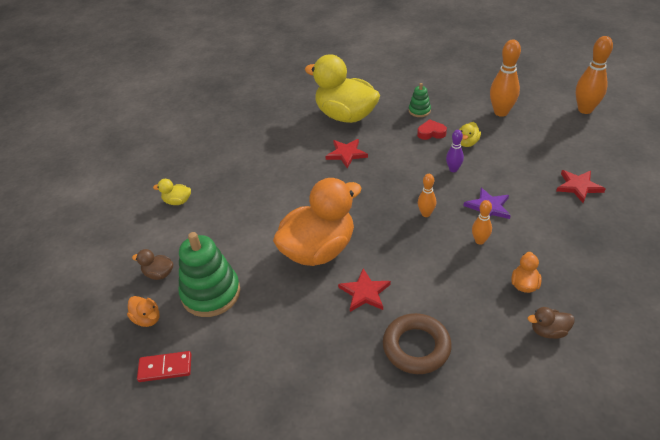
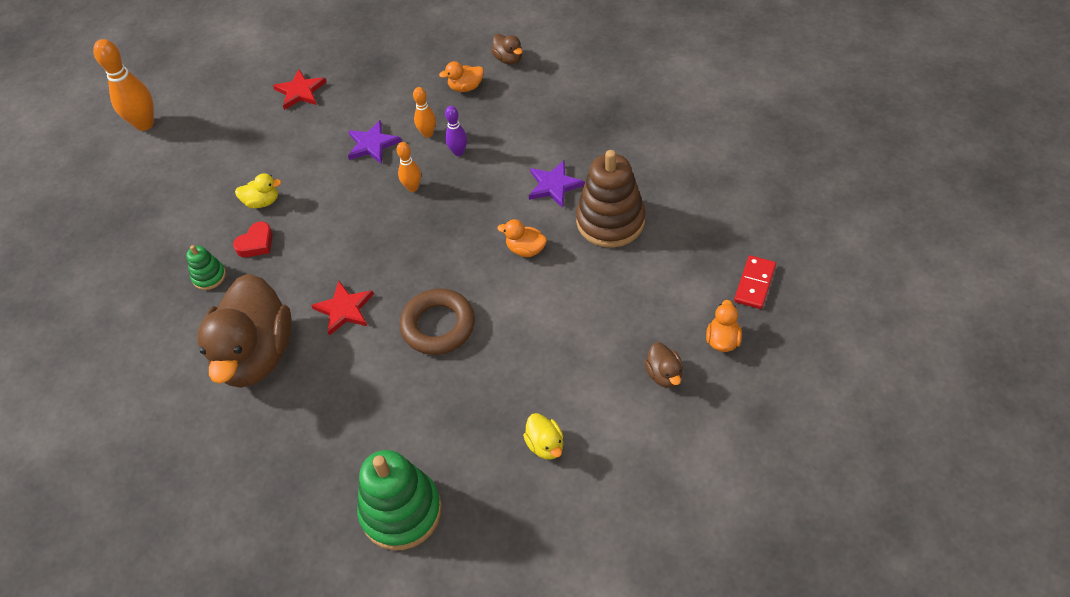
camera: 120 degrees left, 10 degrees up
red domino [137,351,191,382] -> red domino turned 60 degrees clockwise [734,255,776,309]
green stacking toy [179,232,240,317] -> green stacking toy moved to [357,450,442,550]
orange duck [273,178,362,266] -> orange duck [497,219,547,257], size x0.40
yellow duck [305,54,380,123] -> brown duck [197,274,292,388]
red star [338,268,391,312] -> purple star [529,160,585,208]
brown ring [383,313,452,374] -> brown ring moved to [400,289,475,355]
red heart [417,119,447,140] -> red heart turned 105 degrees counterclockwise [233,221,273,257]
purple bowling pin [446,130,464,172] -> purple bowling pin moved to [445,106,467,156]
orange bowling pin [490,39,521,117] -> none
none -> brown stacking toy [576,150,646,248]

